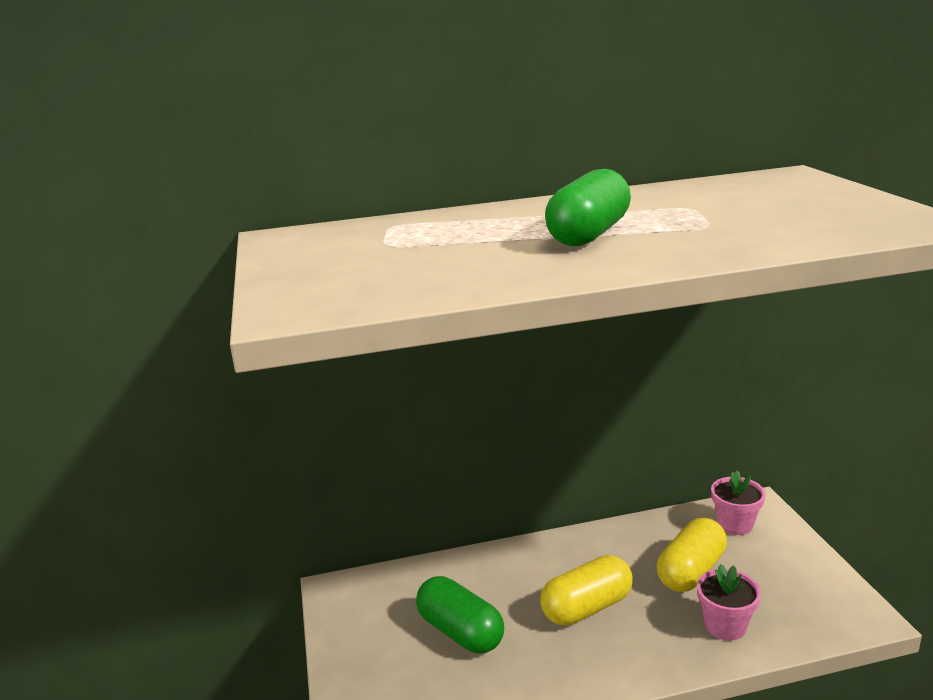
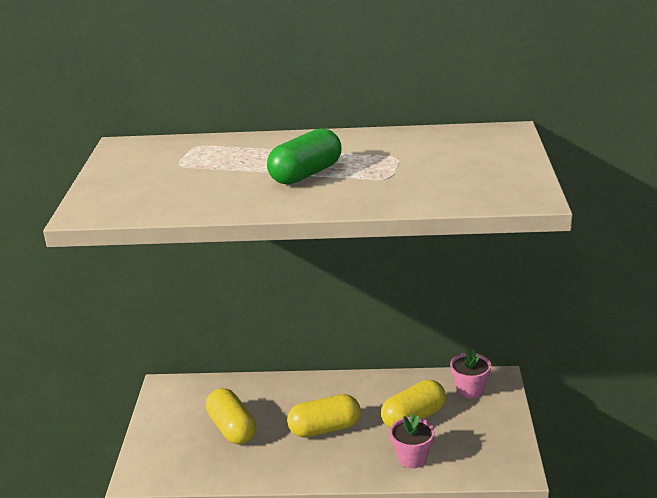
camera: 15 degrees right, 5 degrees up
green capsule [416,576,504,654] -> yellow capsule [206,388,256,444]

